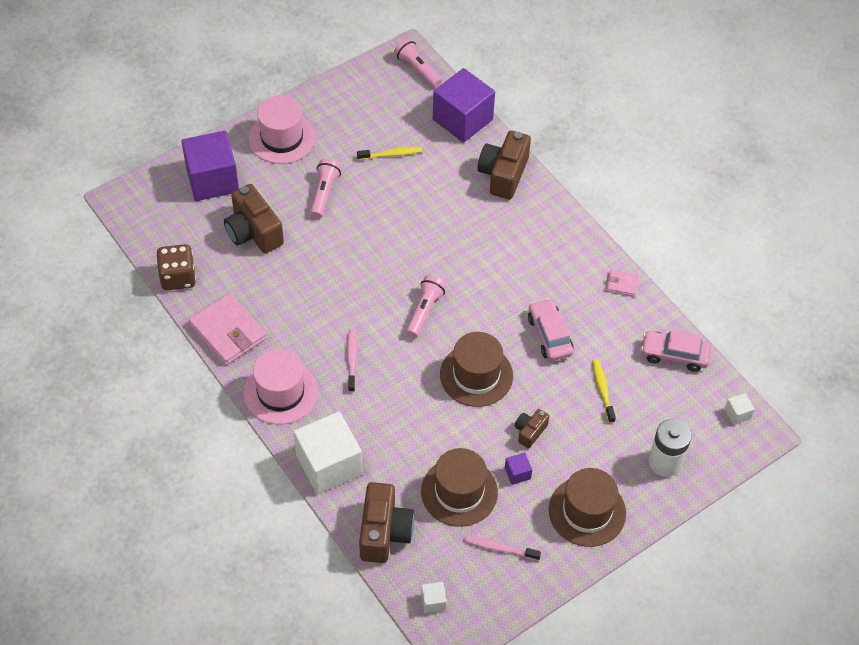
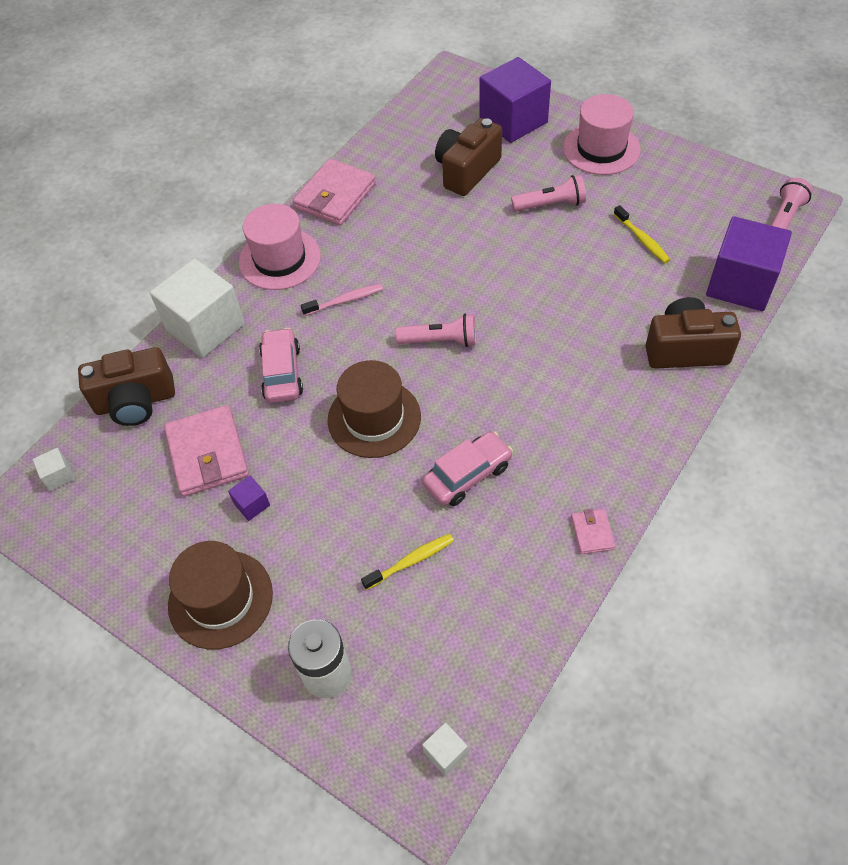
camera: 75 degrees right, 0 degrees up
brown dice [157,244,196,291] -> none
brown hat [421,448,498,527] -> pink wallet [164,405,249,496]
pink toothbrush [465,535,541,561] -> none
brown camera [515,409,549,448] -> none
pink car [641,329,711,372] -> pink car moved to [259,328,303,403]

